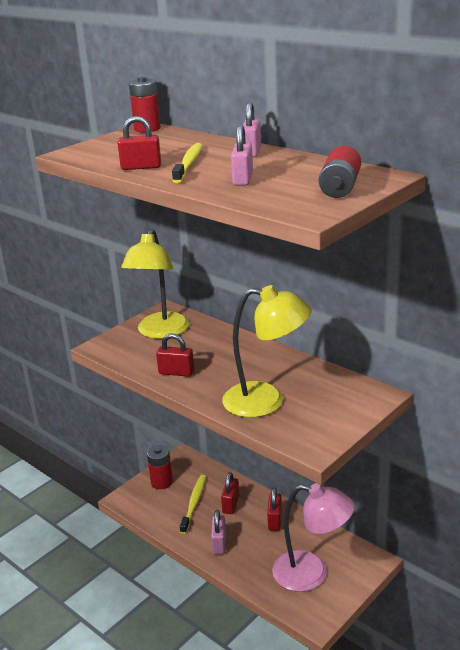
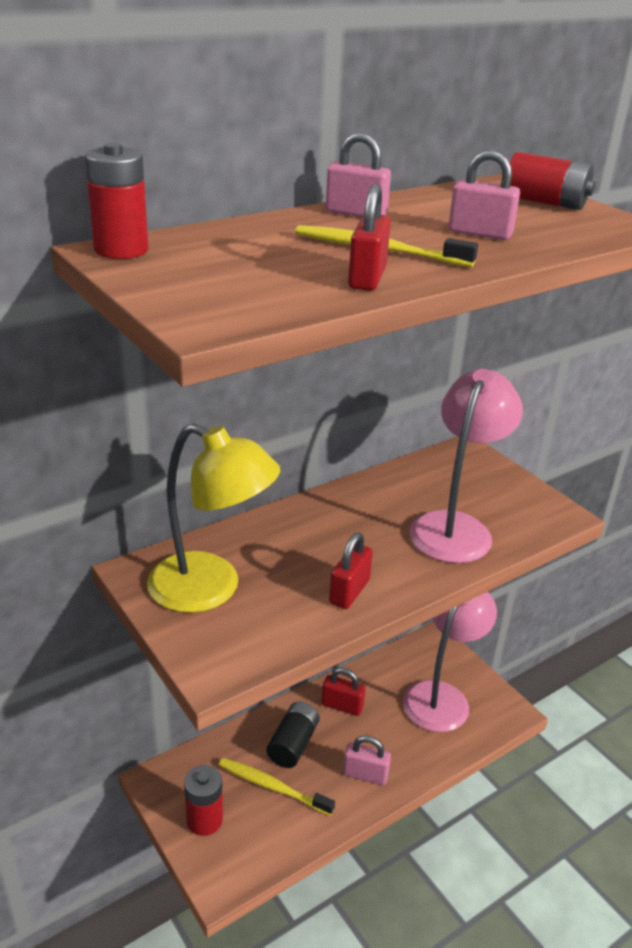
camera: 80 degrees left, 5 degrees up
red padlock [221,472,239,514] -> black battery [266,701,320,768]
yellow lamp [222,285,311,418] -> pink lamp [409,369,523,563]

